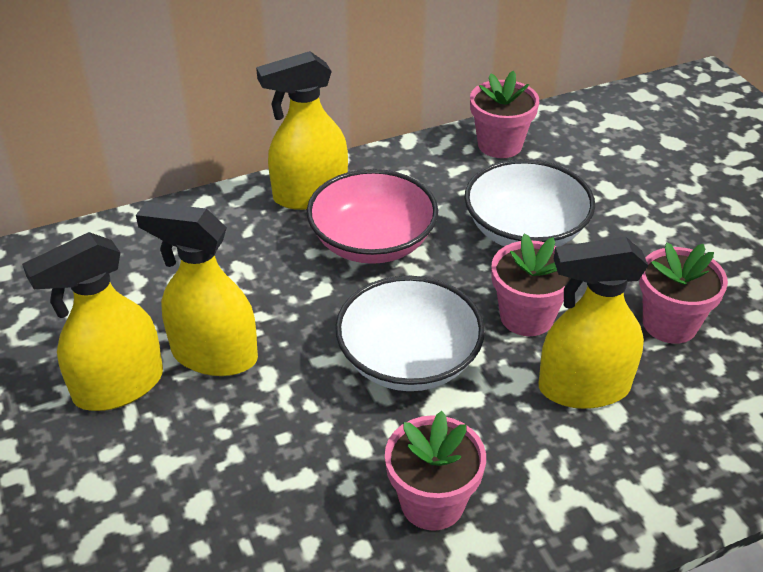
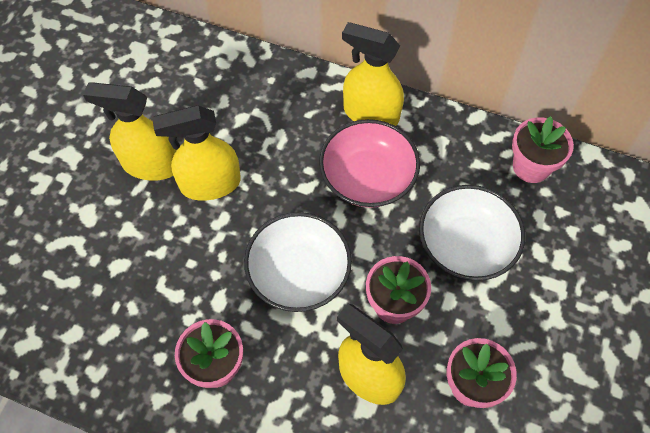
camera: 45 degrees right, 20 degrees up
yellow spray bottle [136,202,258,376] -> yellow spray bottle turned 75 degrees counterclockwise [152,105,241,201]

